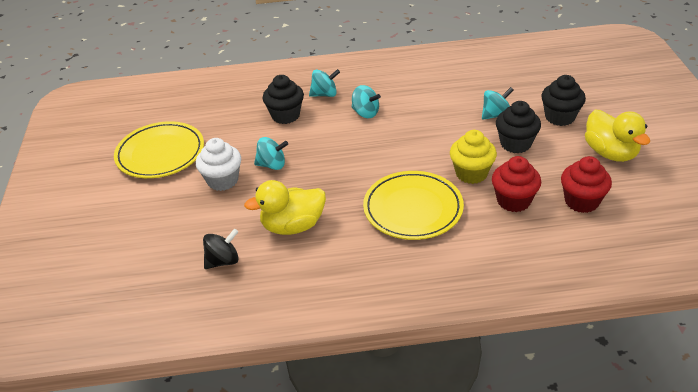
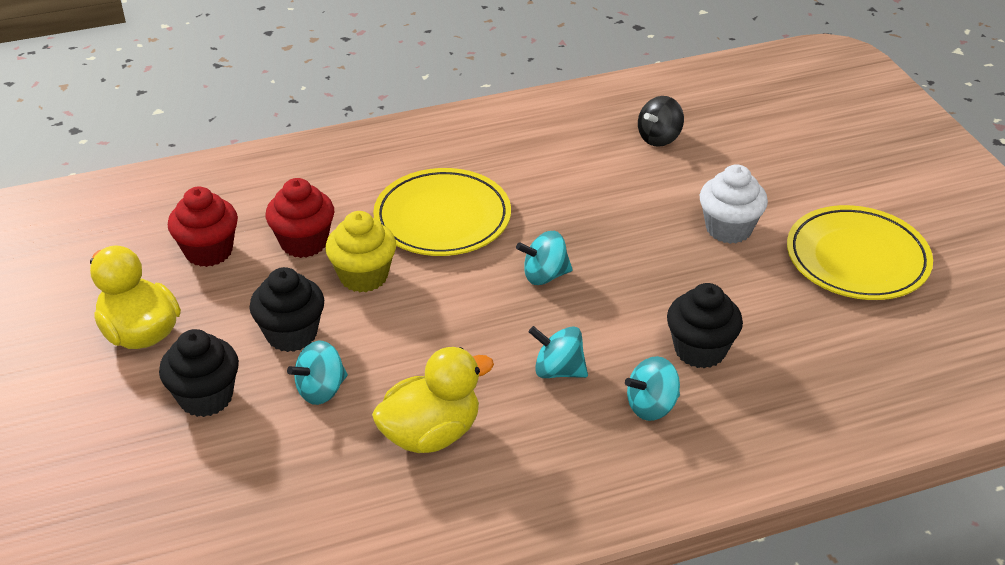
camera: 165 degrees right, 0 degrees up
yellow duck [244,180,326,235] -> yellow duck moved to [372,347,494,453]
turquoise spinning top [254,137,288,170] -> turquoise spinning top moved to [516,231,573,285]

